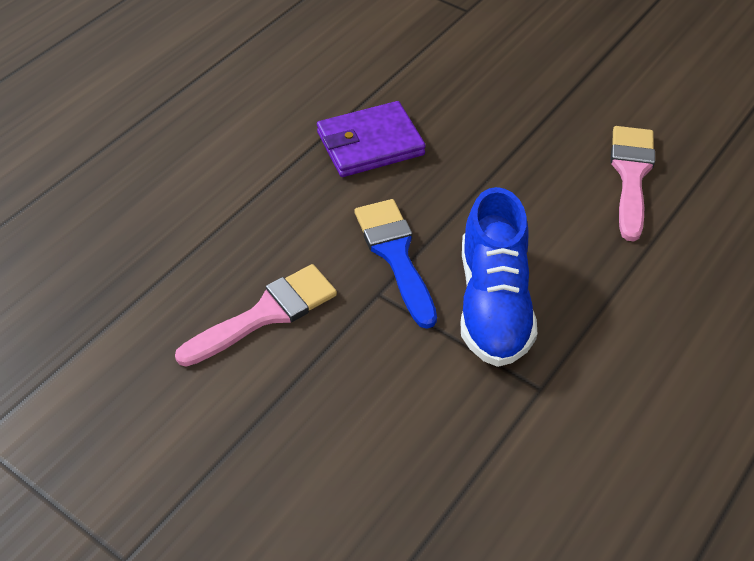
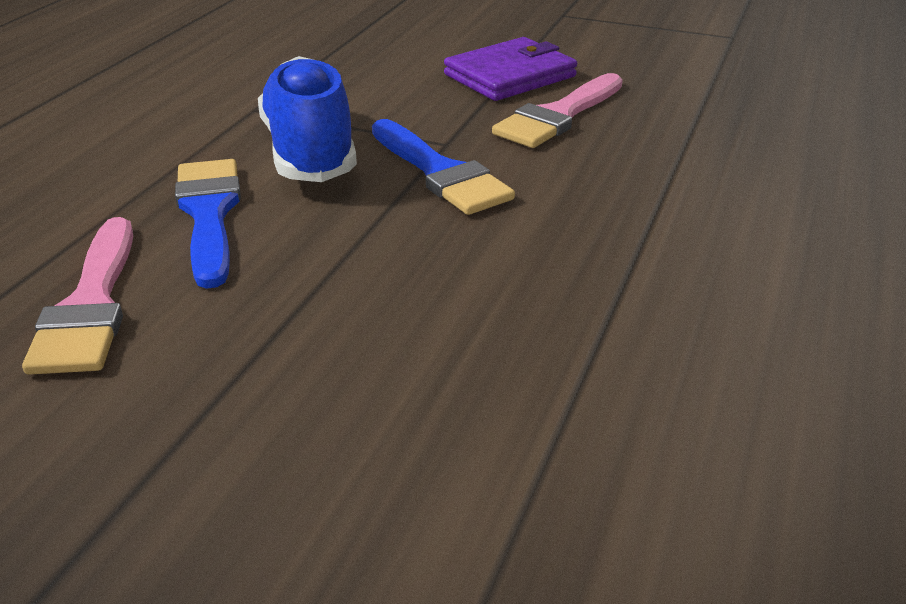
camera: 165 degrees right, 15 degrees down
purple wallet [317,101,426,177] -> purple wallet moved to [444,37,577,101]
none -> blue brush [175,159,241,289]

